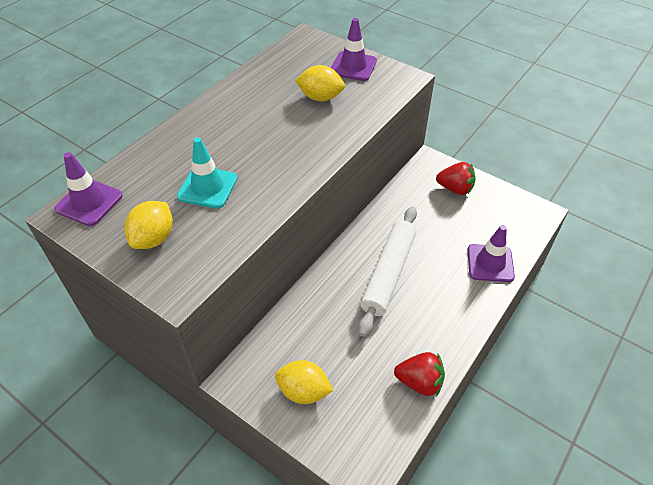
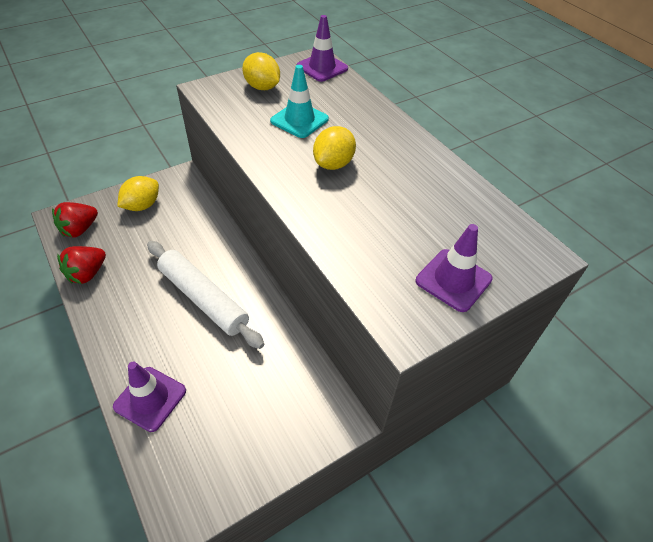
camera: 110 degrees right, 0 degrees up
yellow lemon [295,65,345,101] -> yellow lemon moved to [313,126,356,170]
red strawberry [436,162,476,195] -> red strawberry moved to [52,202,98,237]

